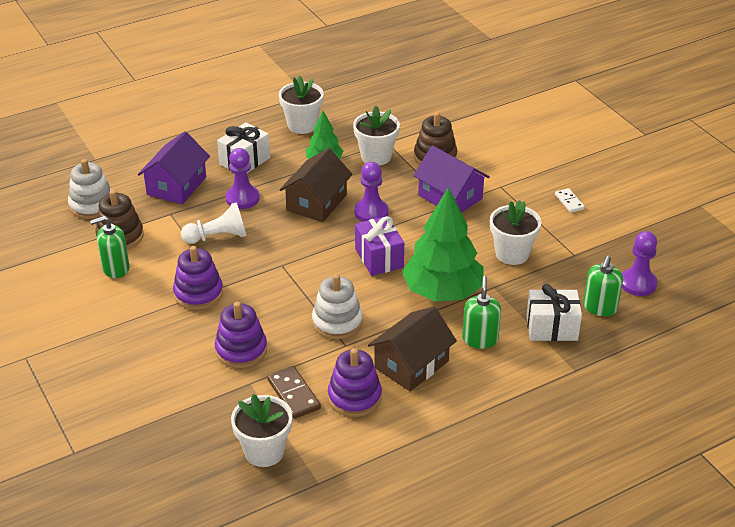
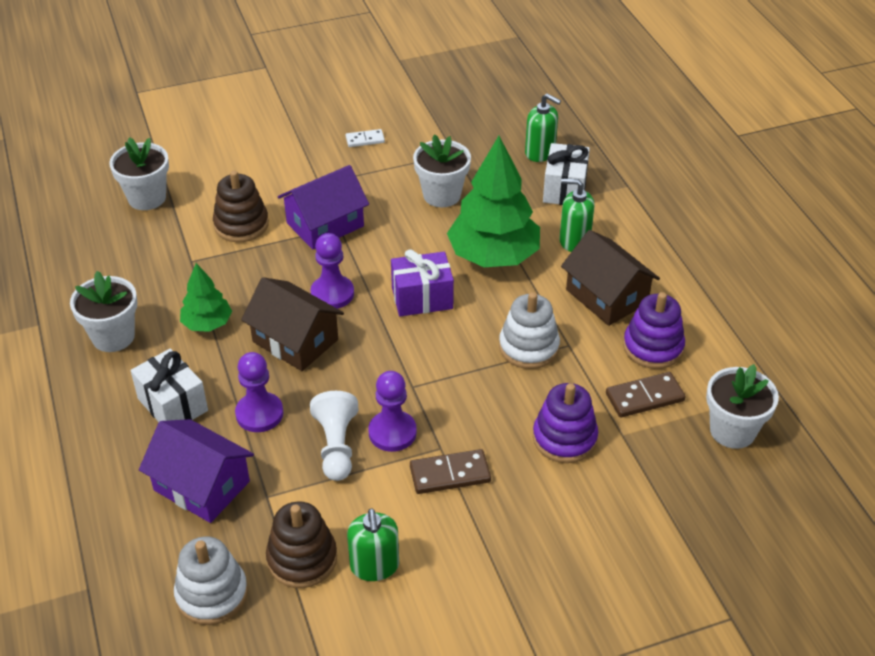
camera: 80 degrees left, 5 degrees up
purple stacking toy [173,246,223,310] -> brown domino [410,449,491,494]
white flower pot [353,106,400,165] -> white flower pot moved to [109,137,169,210]
purple pawn [622,231,657,296] -> purple pawn moved to [368,371,417,452]

